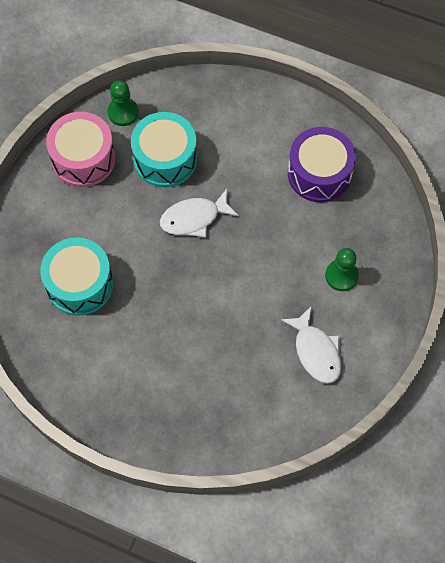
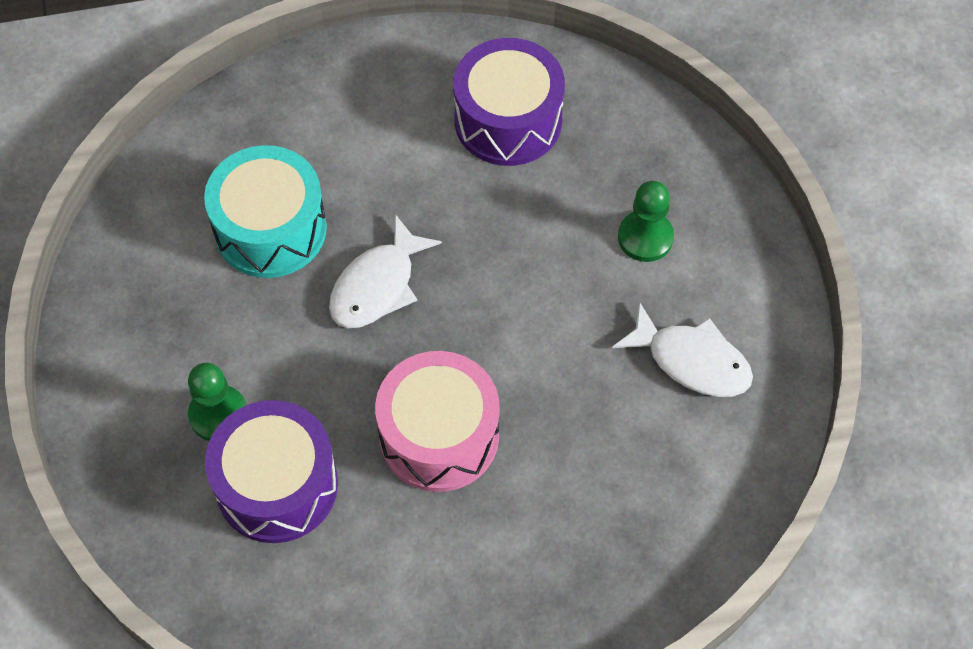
camera: 35 degrees left, 5 degrees down
turquoise drum [40,237,113,316] -> purple drum [205,400,338,543]
pink drum [46,112,115,187] -> pink drum moved to [375,351,500,492]
green pawn [107,80,139,126] -> green pawn moved to [188,363,247,441]

